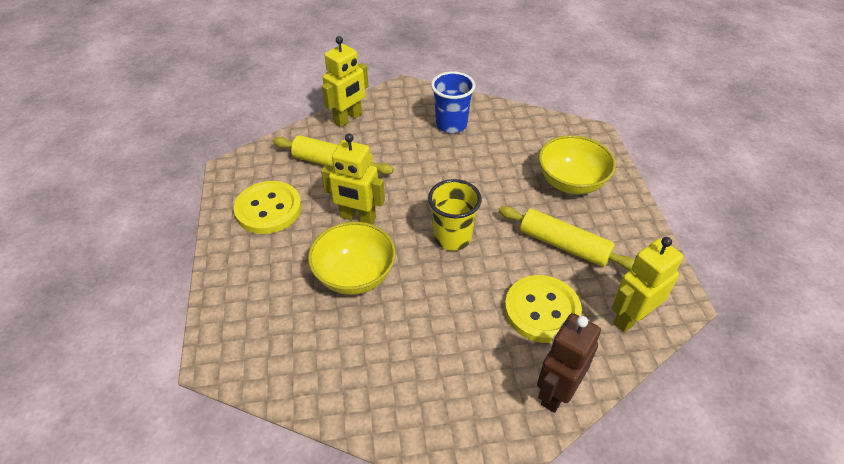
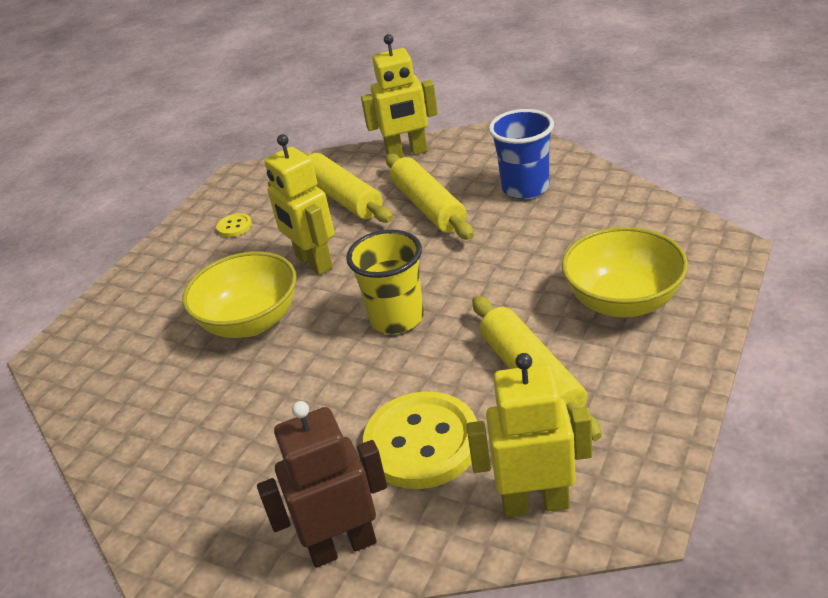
camera: 40 degrees right, 10 degrees down
yellow button [234,181,302,234] -> yellow button [216,213,252,237], size x0.42
none -> yellow rolling pin [386,154,474,240]

